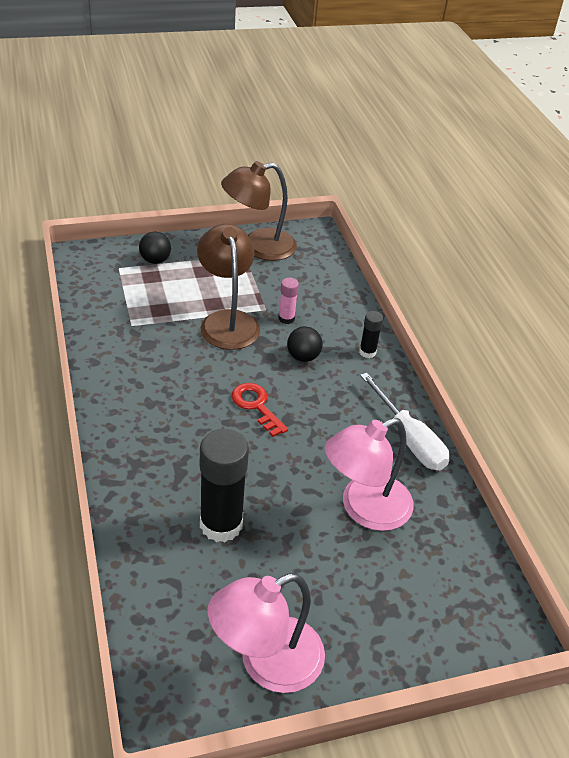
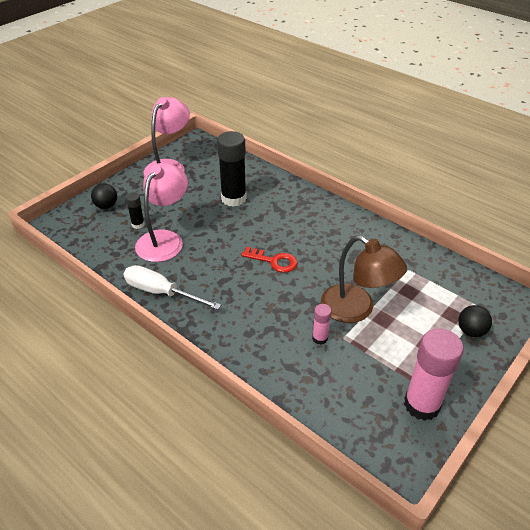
camera: 150 degrees right, 0 degrees up
brown lamp [221,161,297,261] -> pink glue stick [404,328,464,421]
black ball [287,326,323,362] -> black ball moved to [91,183,117,209]
black glue stick [359,311,383,358] -> black glue stick moved to [126,192,145,229]

